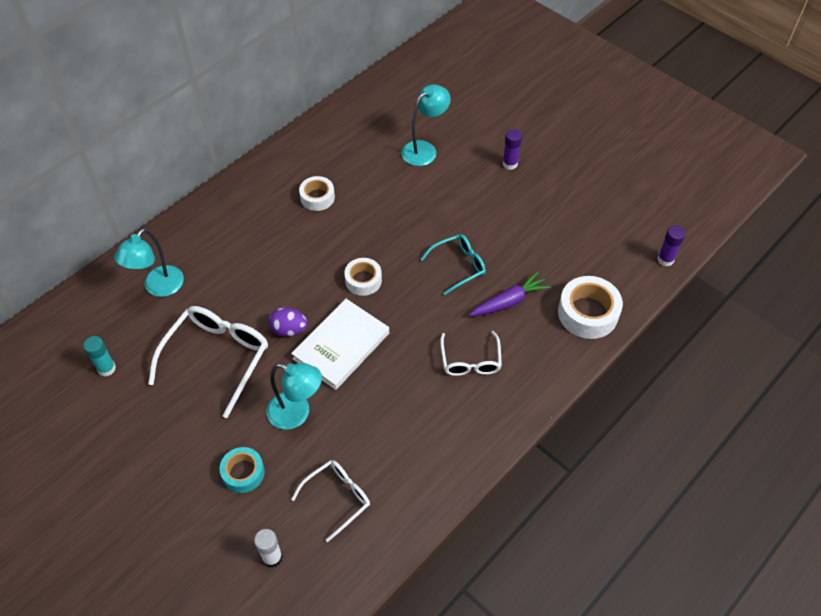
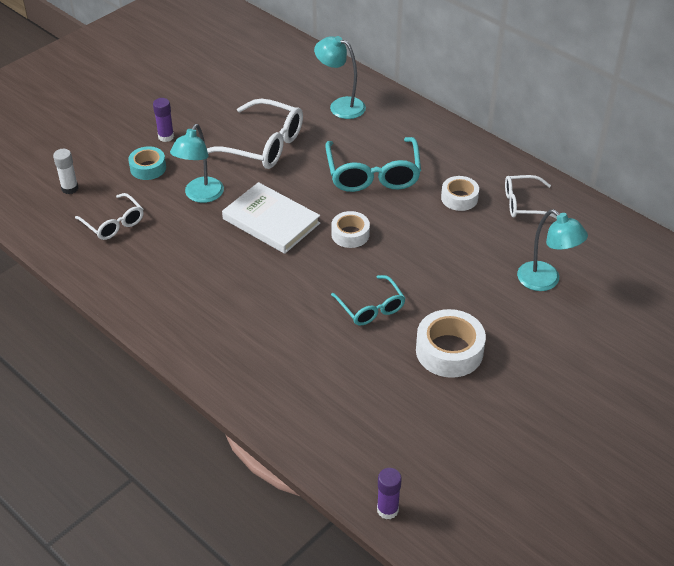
camera: 90 degrees right, 10 degrees down
turquoise glue stick [83,336,116,377] -> none
purple egg [269,308,308,337] -> none
white glasses [440,331,502,376] -> white glasses moved to [505,175,557,219]
purple carrot [469,271,551,316] -> none
purple glue stick [503,129,522,170] -> purple glue stick moved to [153,98,174,142]
white tape [558,276,623,339] -> white tape moved to [416,309,486,378]
none -> turquoise glasses [325,137,421,192]

